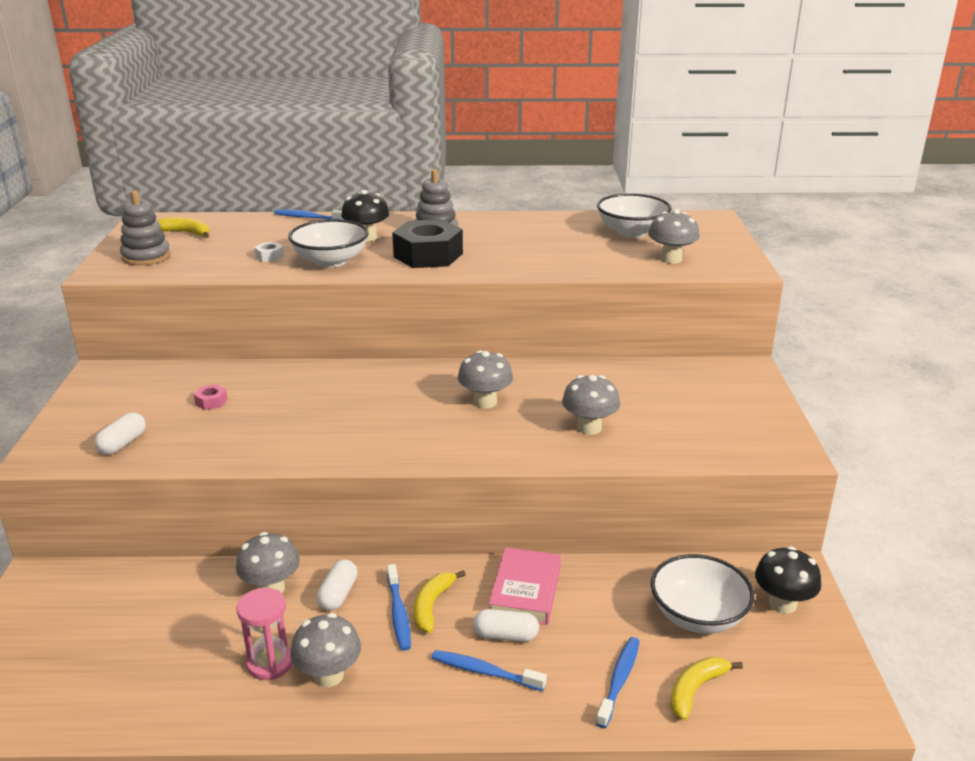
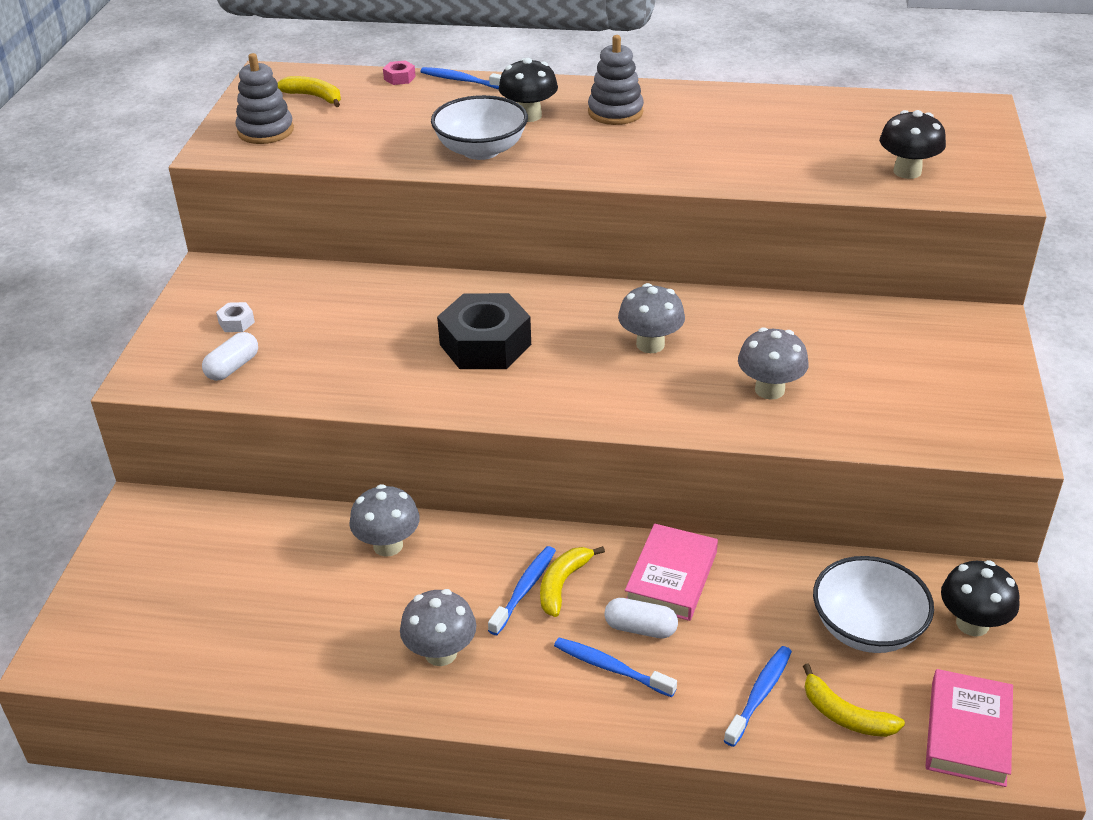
camera: 10 degrees right, 10 degrees up
pink nut [194,384,228,410] -> pink nut moved to [383,60,416,85]
pink hourglass [236,588,293,680] -> none
white nut [254,242,284,262] -> white nut moved to [216,302,255,332]
white capsule [317,559,358,611] -> none
blue toothbrush [387,564,411,651] -> blue toothbrush turned 150 degrees counterclockwise [488,546,556,635]
black nut [392,219,463,268] -> black nut moved to [437,293,531,369]
white bowl [597,194,672,238] -> none
grey mushroom [648,209,700,264] -> black mushroom [880,110,946,179]
yellow banana [671,657,743,721] -> yellow banana turned 105 degrees counterclockwise [803,663,905,737]
none -> pink book [925,669,1013,787]

